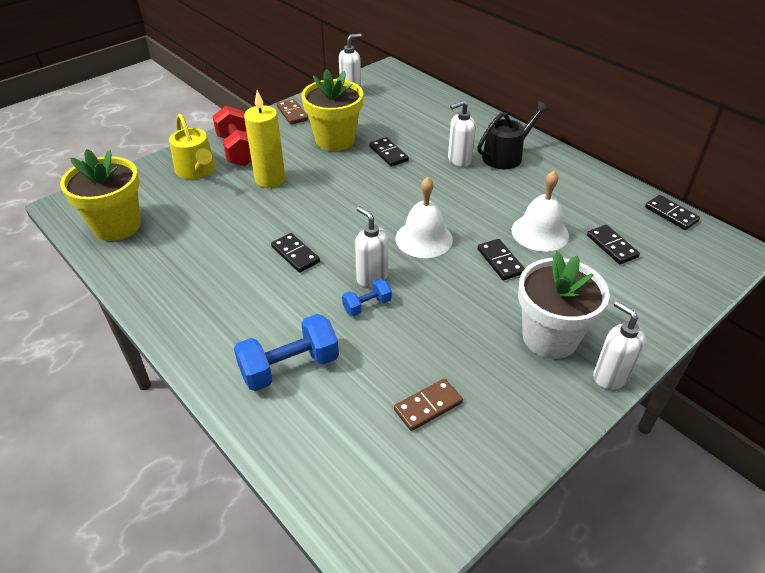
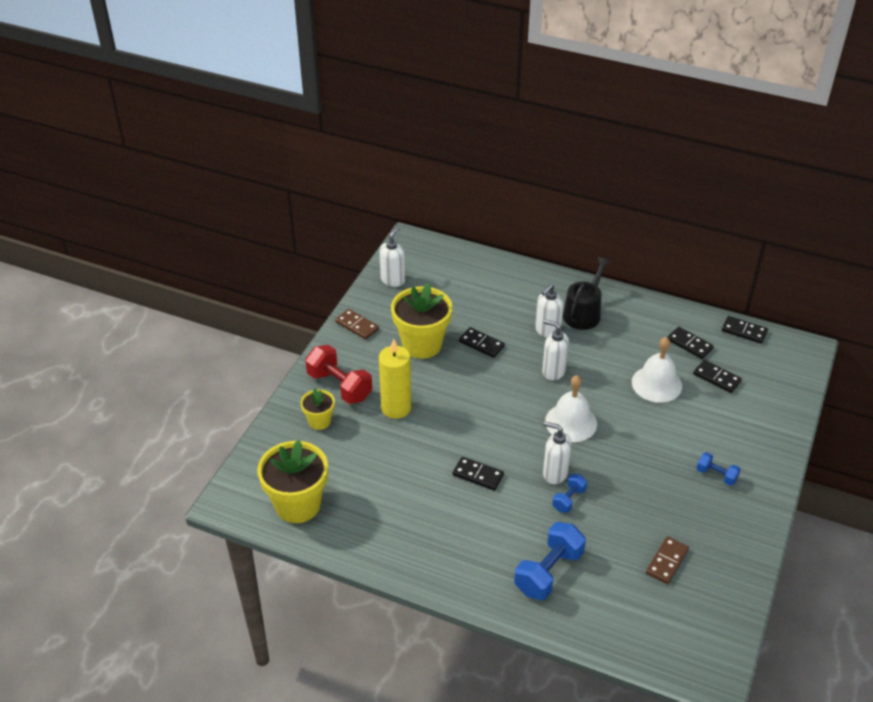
camera: 25 degrees left, 0 degrees up
yellow watering can [169,114,216,179] -> yellow flower pot [301,388,335,430]
black domino [478,239,525,280] -> black domino moved to [667,327,714,359]
white flower pot [518,251,610,359] -> blue dumbbell [697,452,741,486]
white soap dispenser [593,301,645,390] -> white soap dispenser moved to [542,320,569,380]

